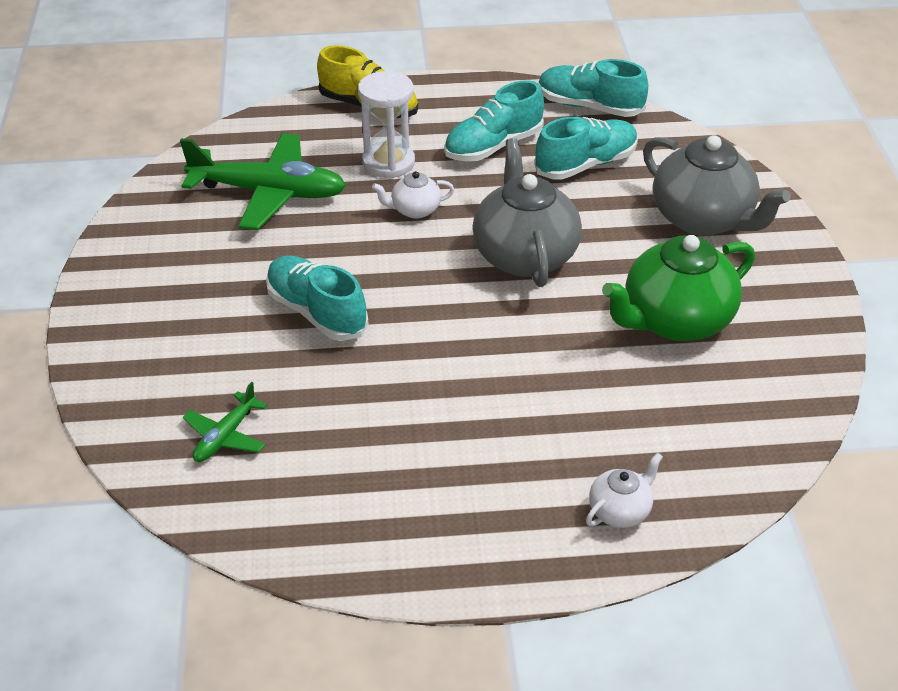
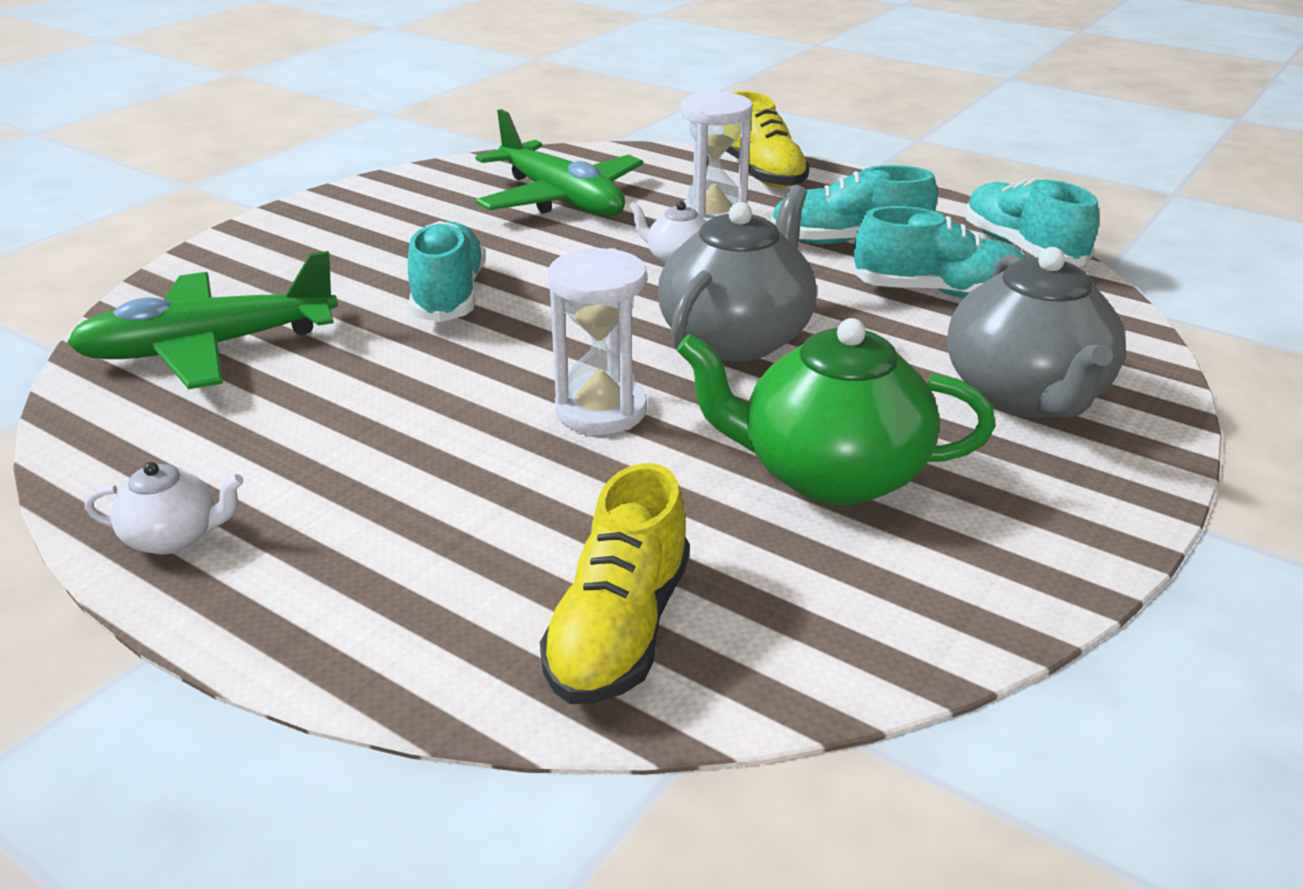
camera: 40 degrees right, 10 degrees down
green plane [183,382,268,462] -> green plane [67,251,338,389], size x2.03
white teapot [586,452,663,528] -> white teapot moved to [85,462,244,554]
none -> yellow shoe [540,463,690,704]
none -> white hourglass [548,248,647,435]

